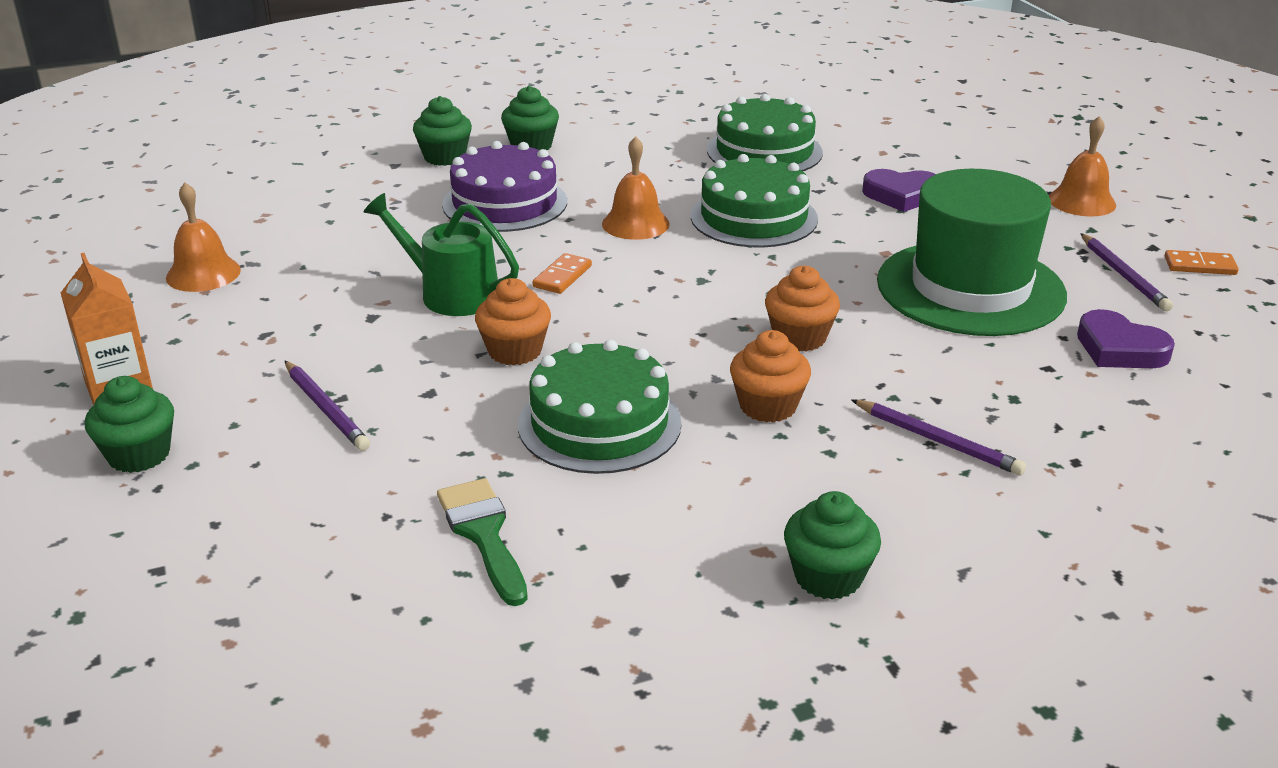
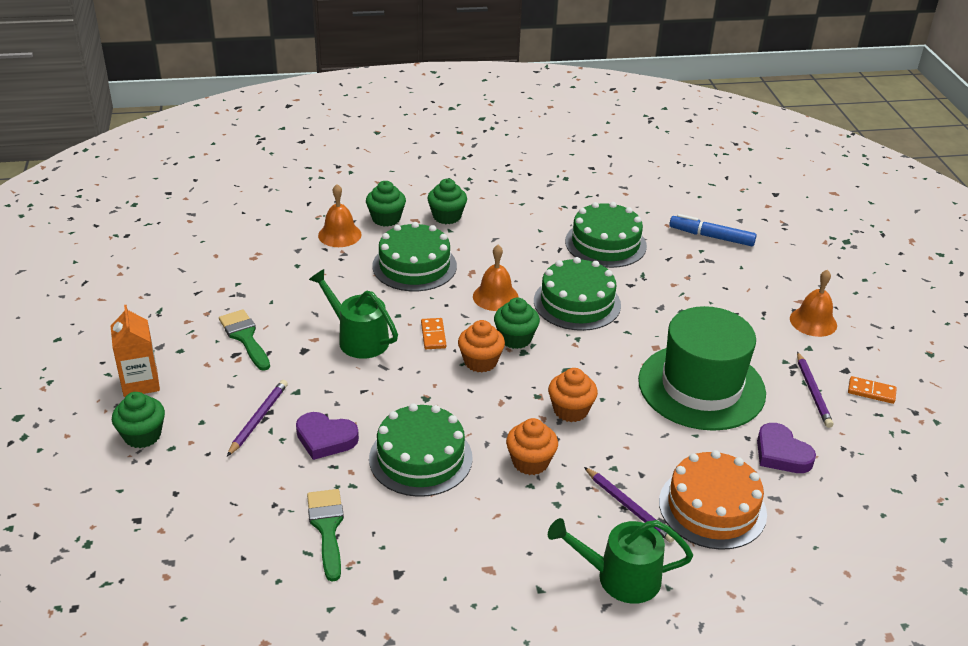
camera: 10 degrees right, 5 degrees up
orange bell [166,182,241,292] -> orange bell moved to [318,184,361,247]
purple pencil [285,361,370,451] -> purple pencil turned 135 degrees counterclockwise [227,380,288,456]
purple cake [442,141,567,232] -> green cake [372,222,457,291]
orange cupcake [475,278,551,366] -> orange cupcake moved to [458,320,505,372]
orange domino [533,253,592,294] -> orange domino turned 45 degrees counterclockwise [421,318,446,349]
green cupcake [784,491,881,600] -> green cupcake moved to [494,298,540,349]
purple heart [862,169,936,212] -> purple heart moved to [296,412,359,460]
none -> green brush [219,309,270,371]
none -> green watering can [548,518,693,604]
none -> orange cake [659,450,767,550]
none -> blue marker [669,214,757,246]

